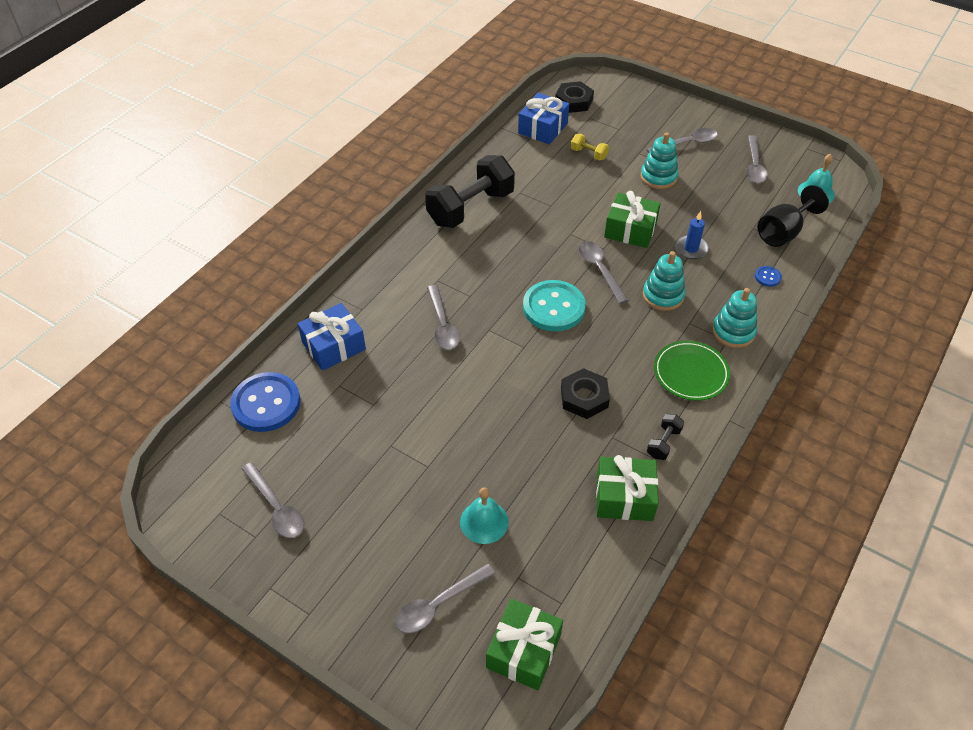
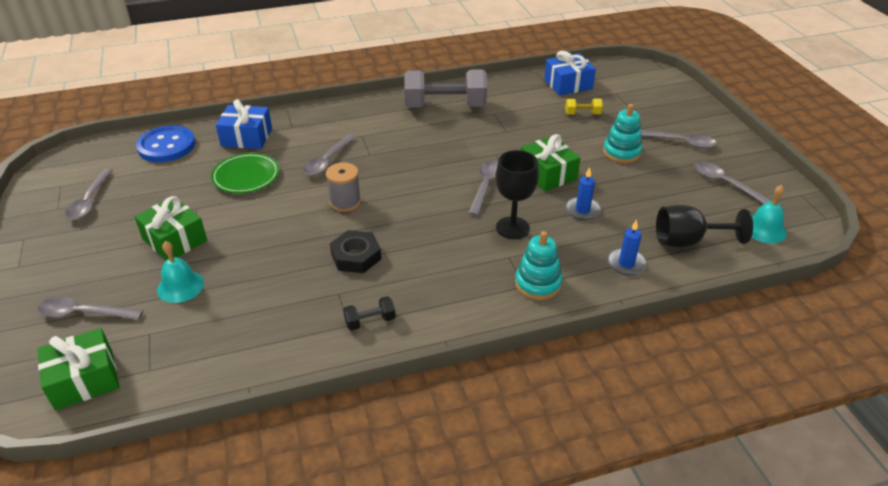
camera: 40 degrees right, 10 degrees down
black dumbbell [425,155,515,228] -> grey dumbbell [404,69,487,108]
turquoise button [523,280,586,332] -> none
black nut [555,81,594,113] -> none
yellow dumbbell [571,134,609,161] -> yellow dumbbell turned 75 degrees counterclockwise [565,98,603,115]
green gift [596,455,658,521] -> green gift moved to [134,196,207,260]
turquoise stacking toy [643,251,686,311] -> black goblet [495,150,539,239]
green plate [654,340,730,401] -> green plate moved to [211,153,279,193]
grey spoon [746,135,768,184] -> grey spoon turned 90 degrees clockwise [694,162,772,204]
blue button [755,266,782,287] -> blue candle [608,220,647,275]
none -> grey spool [326,163,361,212]

